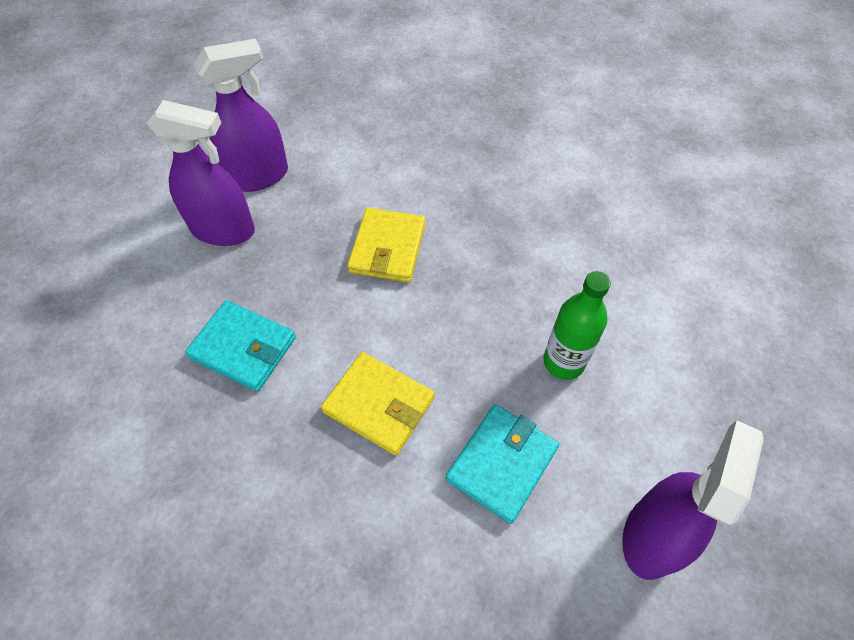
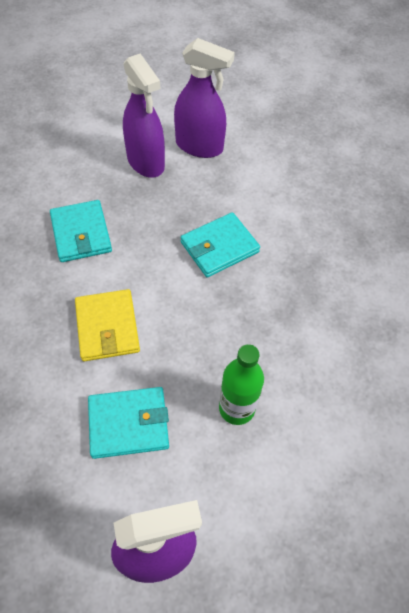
camera: 45 degrees right, 0 degrees up
yellow wallet [347,208,426,283] -> turquoise wallet [181,212,260,277]

